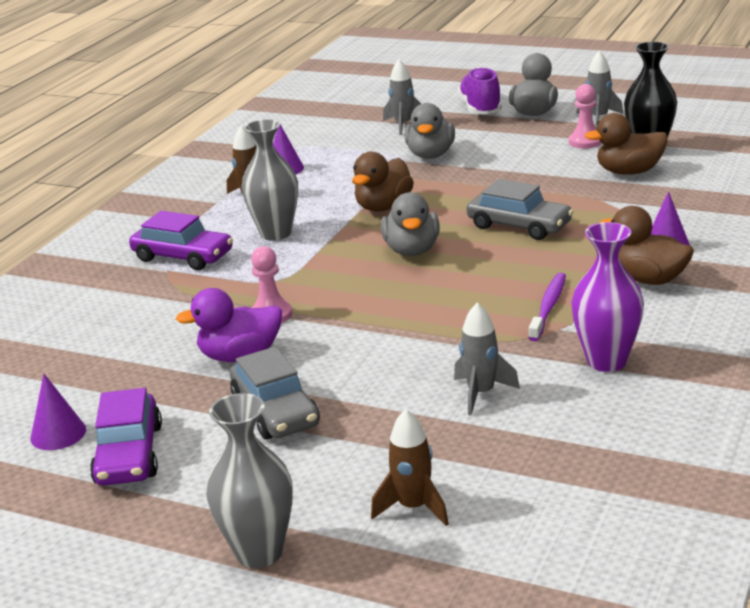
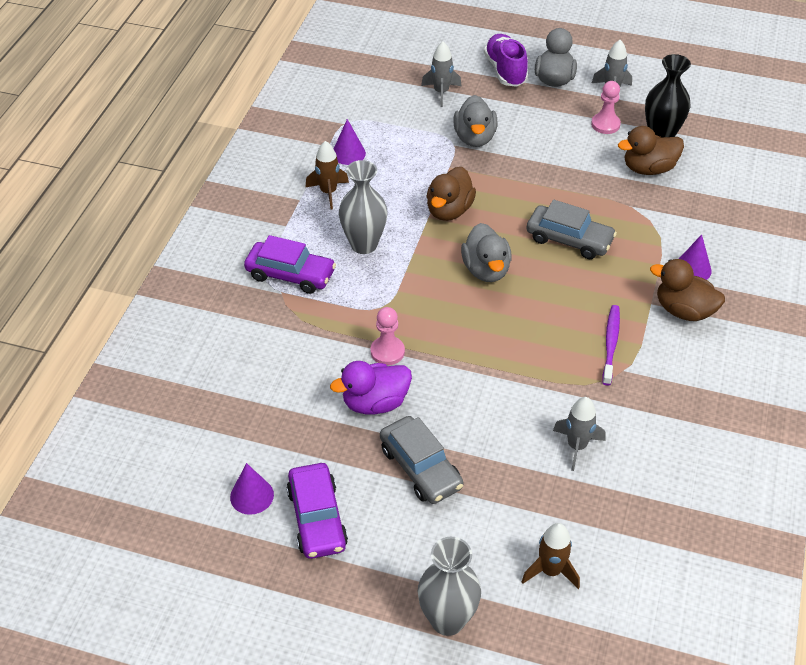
camera: 10 degrees left, 20 degrees up
purple vase [571,222,644,372] -> none

